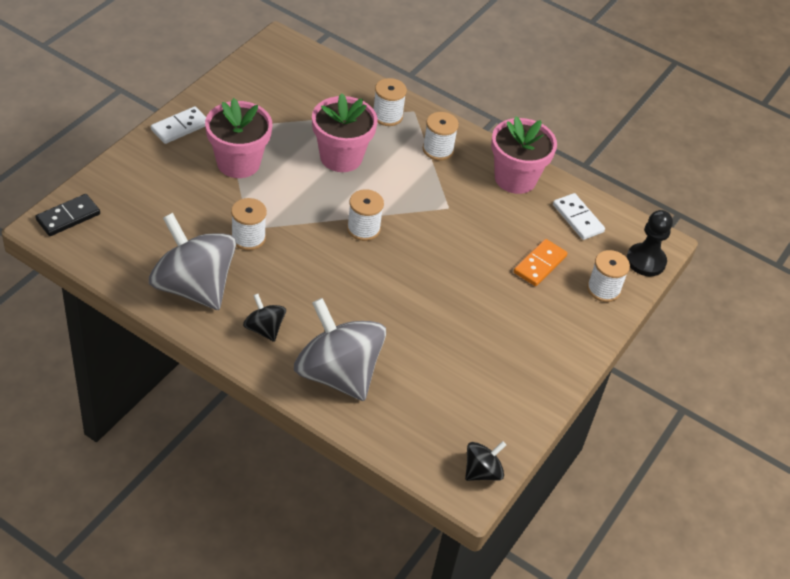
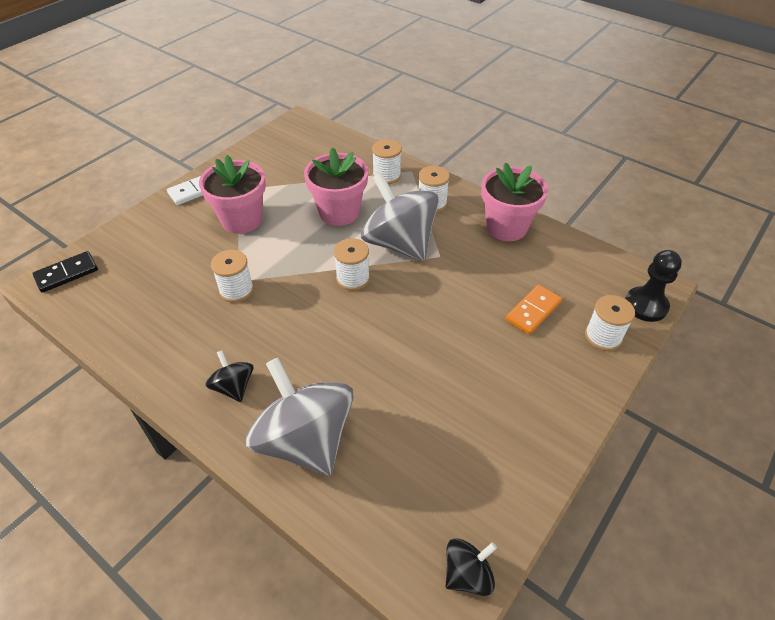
camera: 10 degrees right, 0 degrees up
grey spinning top [149,213,236,310] -> grey spinning top moved to [361,172,439,262]
white domino [553,193,605,240] -> none

